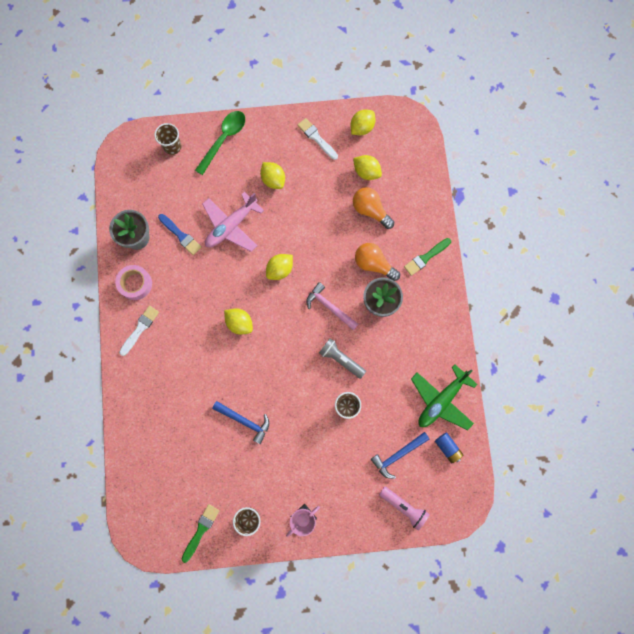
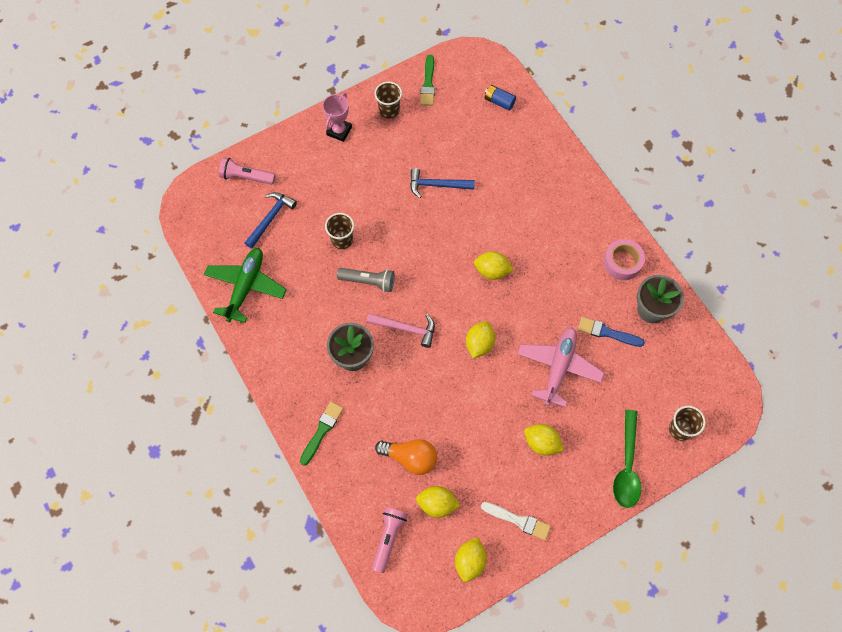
camera: 155 degrees right, 10 degrees down
white brush [119,306,159,356] -> none
orange light bulb [355,243,400,281] -> none
blue battery [435,432,463,464] -> blue battery moved to [485,85,516,111]
none -> pink flashlight [372,507,408,573]

